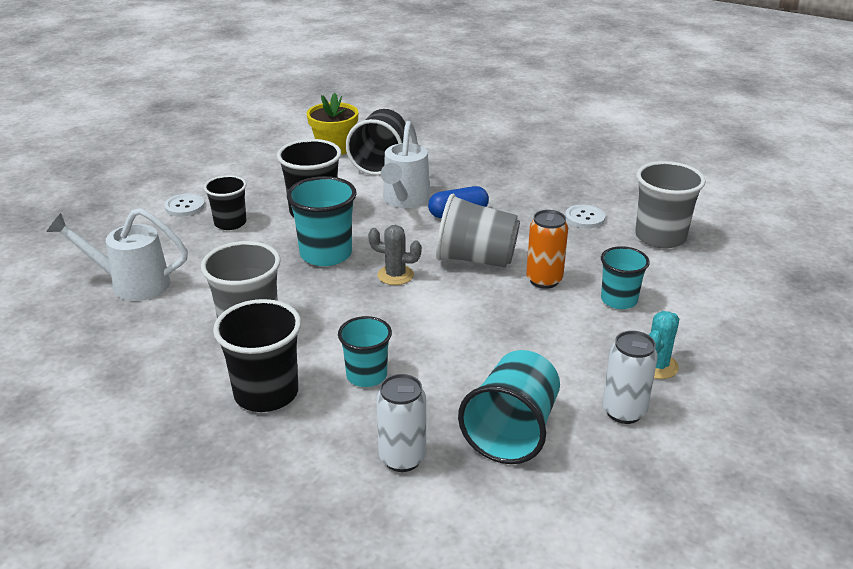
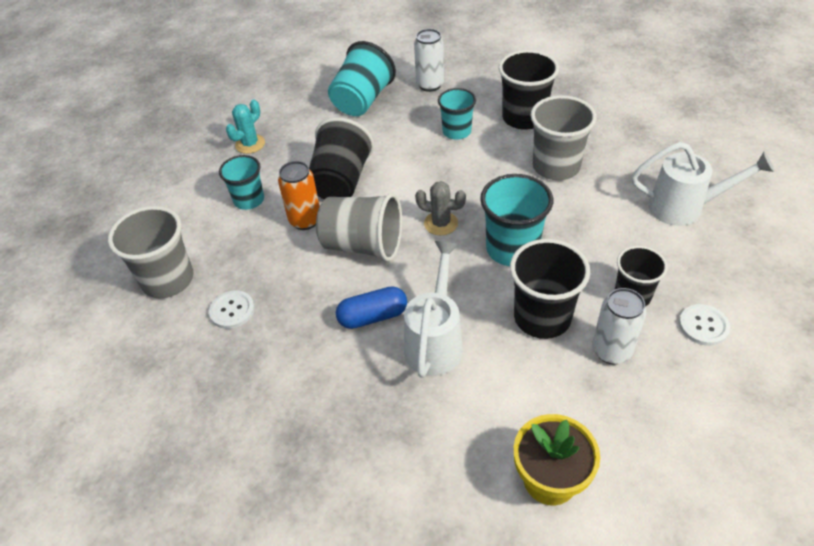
camera: 175 degrees left, 15 degrees up
black cup [346,109,406,175] -> black cup moved to [309,117,374,199]
white can [602,331,658,424] -> white can moved to [592,288,646,364]

